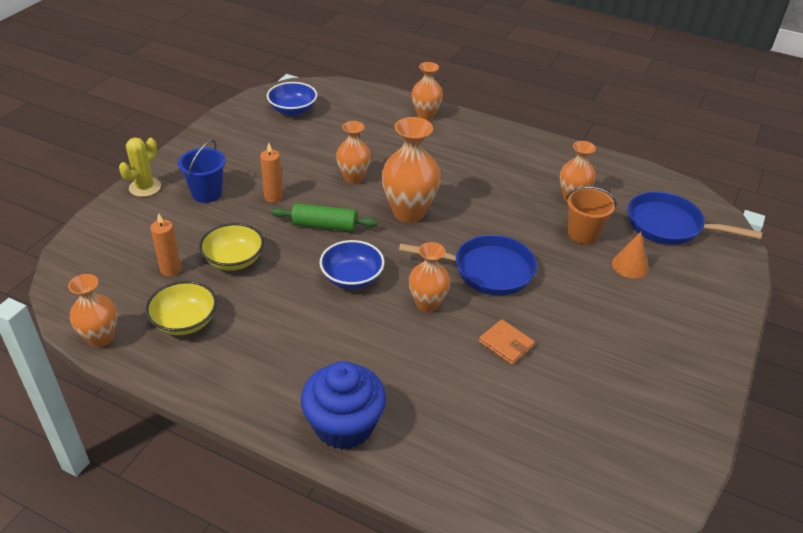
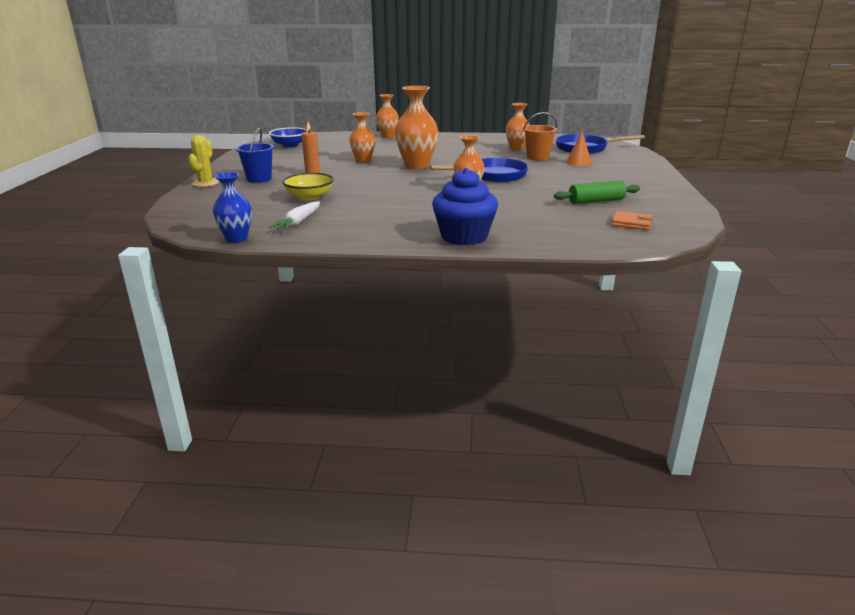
camera: 20 degrees left, 15 degrees down
orange vase [68,274,117,347] -> blue vase [213,172,252,242]
yellow bowl [145,281,217,335] -> white carrot [269,202,320,230]
orange candle [150,213,181,277] -> none
green rolling pin [271,203,378,232] -> green rolling pin moved to [554,180,640,204]
blue bowl [319,240,385,289] -> none
orange wallet [479,319,535,365] -> orange wallet moved to [612,211,653,230]

